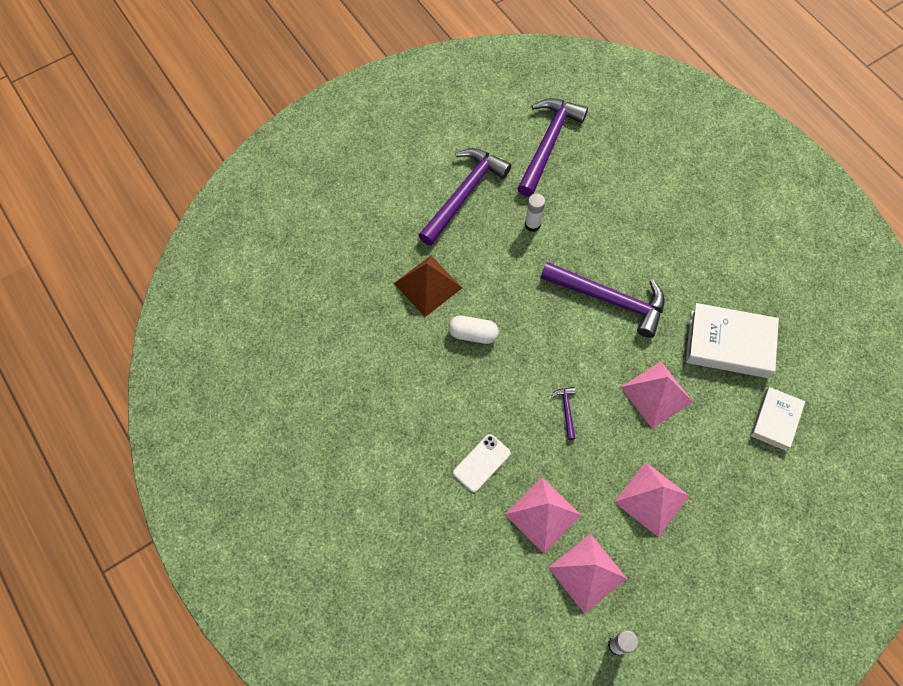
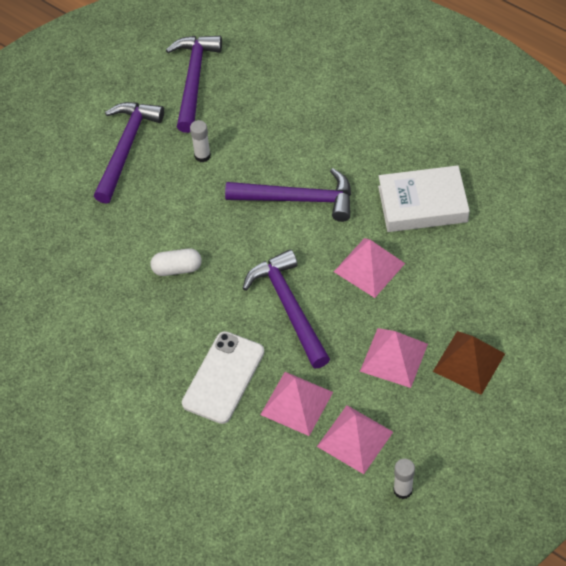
camera: 15 degrees left, 10 degrees down
brown pyramid [394,256,462,317] -> brown pyramid moved to [433,331,505,395]
white phone [453,434,511,492] -> white phone [182,331,264,424], size x1.65
purple hammer [551,387,576,440] -> purple hammer [242,249,330,368], size x2.46
white book [751,387,805,451] -> none

